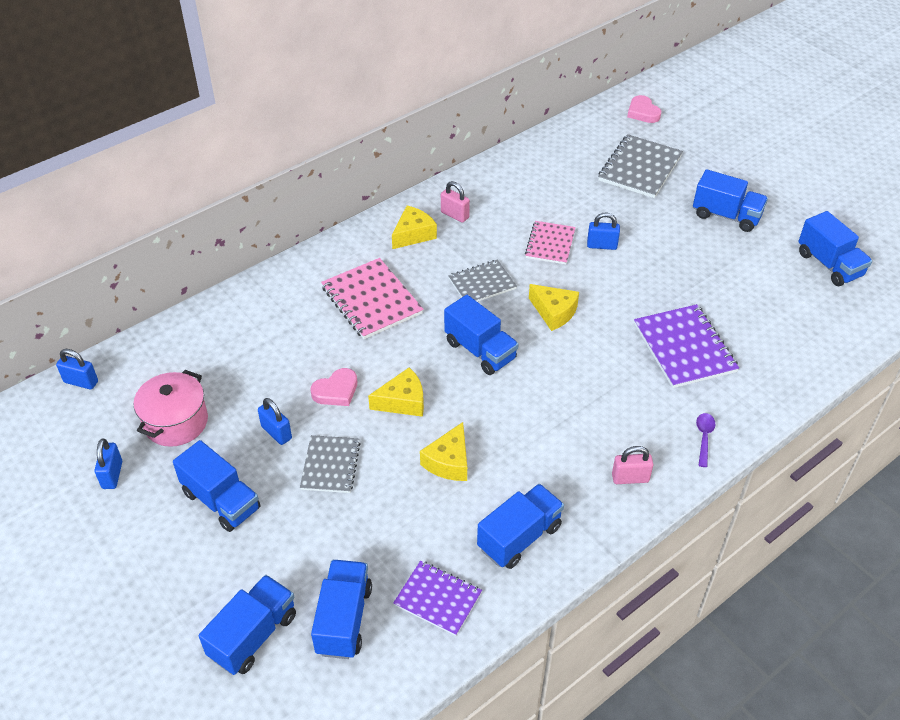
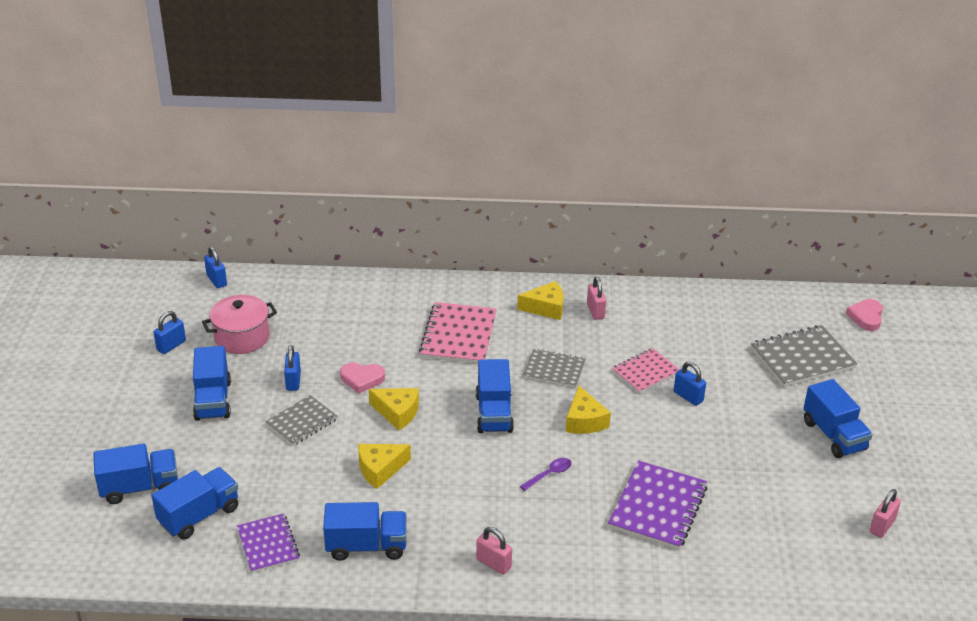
camera: 40 degrees right, 10 degrees down
purple spoon [696,413,715,467] -> purple spoon moved to [520,458,571,491]
blue truck [798,211,872,286] -> pink padlock [870,489,901,538]

